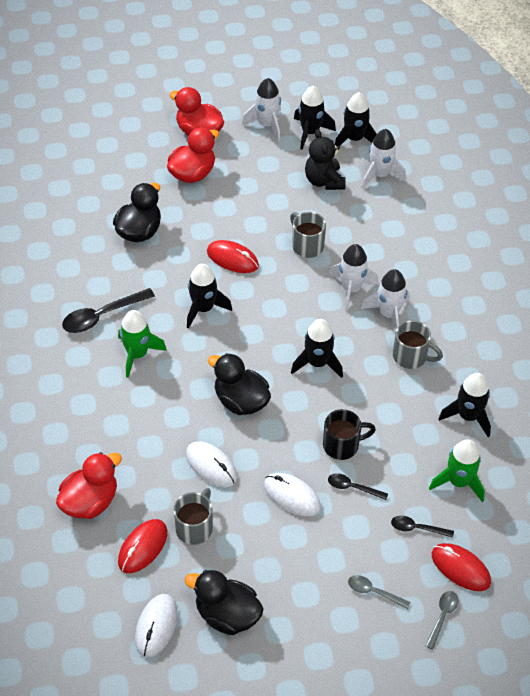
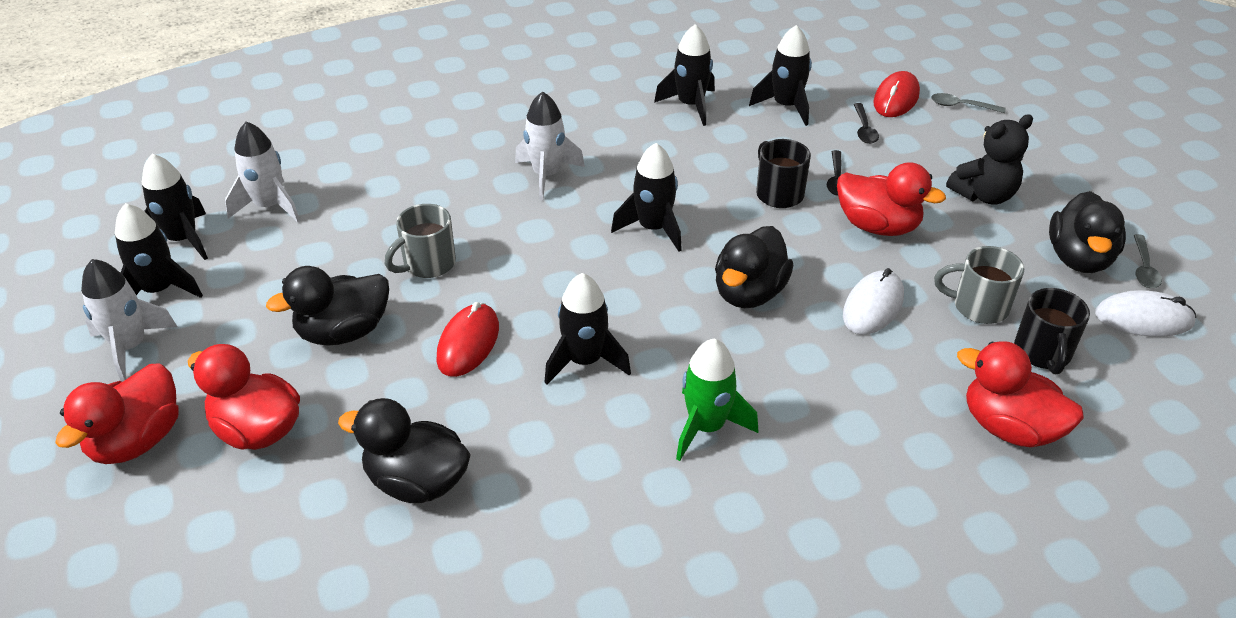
camera: 100 degrees left, 10 degrees down
black spoon [62,288,155,333] -> none
red mouse [118,519,167,573] -> black mug [1014,288,1090,374]
white mouse [264,473,321,516] -> red duck [837,162,946,236]
black teddy bear [305,129,346,190] -> black teddy bear moved to [946,114,1033,205]
white rocket [330,244,378,311] -> none
grey spoon [348,575,410,609] -> grey spoon moved to [1134,234,1162,288]
grey mug [393,320,443,369] -> none
green rocket [429,439,485,502] -> black rocket [749,25,812,126]
none -> black duck [266,266,389,346]

